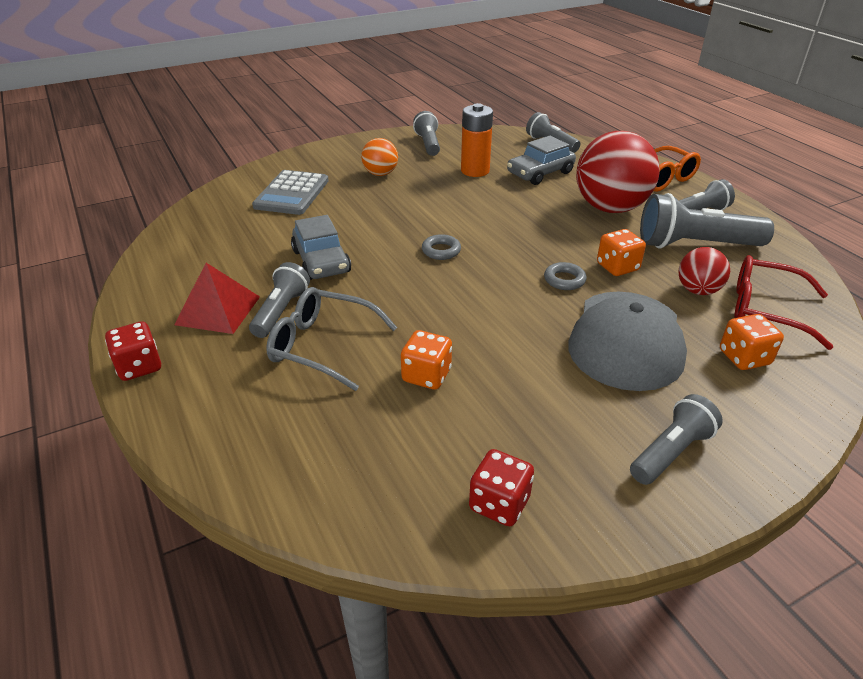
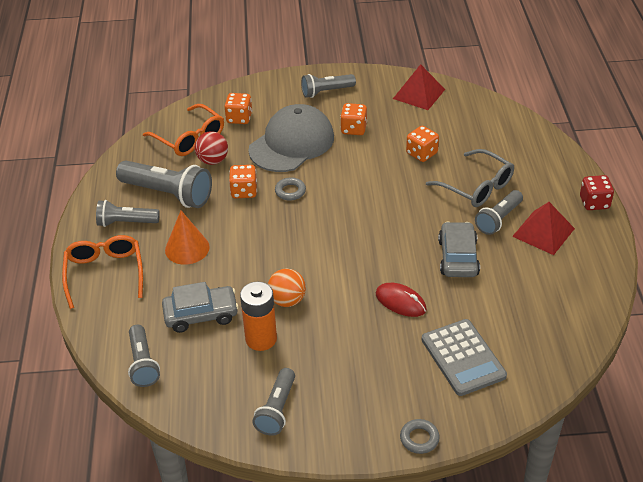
camera: 155 degrees left, 5 degrees up
grey calculator [252,170,329,215] -> grey calculator turned 120 degrees clockwise [422,319,507,396]
orange ball [361,138,398,176] -> orange ball moved to [268,268,306,307]
grey ring [422,234,461,260] -> grey ring moved to [400,419,440,454]
red dice [469,449,534,526] -> red pyramid [393,64,445,110]
red ball [576,131,660,213] -> orange cone [165,211,210,265]
red glasses [734,255,833,350] -> orange glasses [143,104,224,156]
none -> orange dice [340,103,367,135]
none -> red mouse [376,283,427,317]

